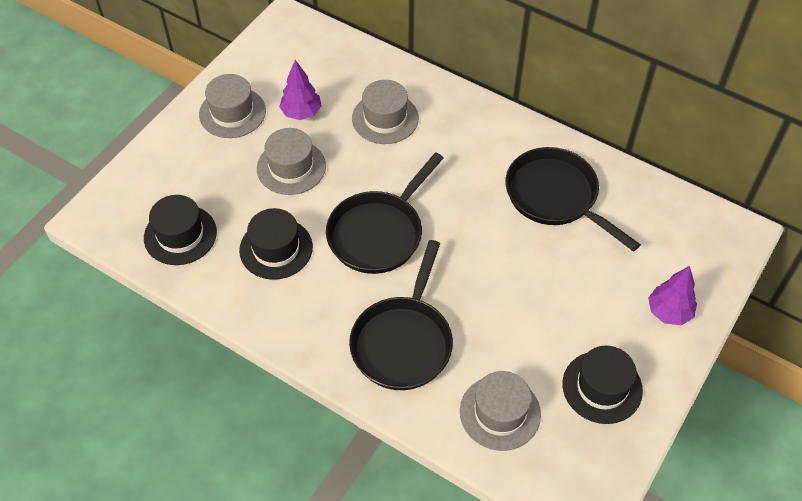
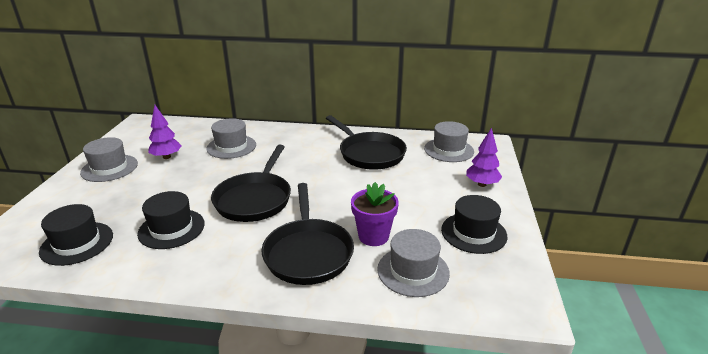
camera: 25 degrees left, 25 degrees down
grey hat [257,128,326,195] -> grey hat moved to [424,121,474,162]
black pan [505,147,641,252] -> black pan turned 150 degrees counterclockwise [326,115,407,170]
none -> purple flower pot [351,182,399,246]

